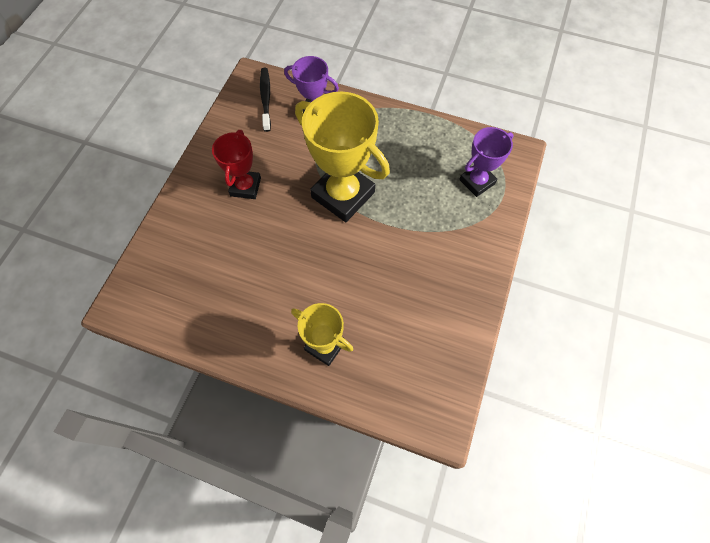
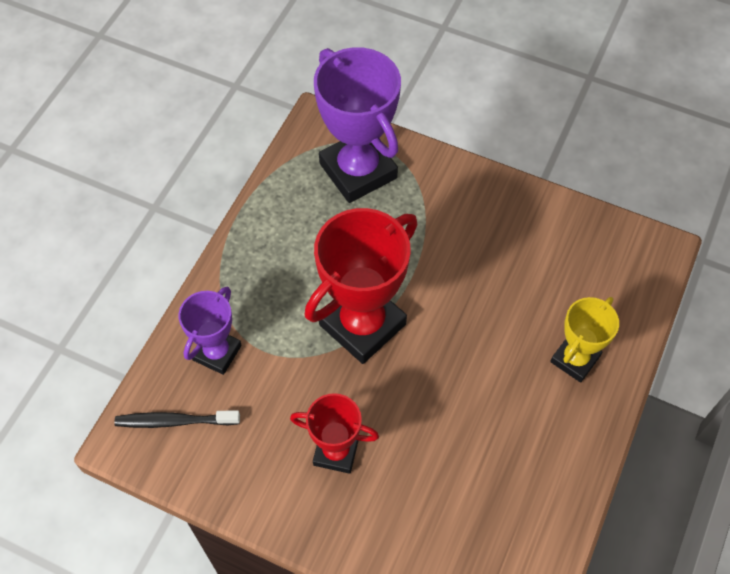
camera: 85 degrees left, 5 degrees down
yellow trophy [295,92,390,222] -> red trophy [304,208,417,364]
purple trophy [459,127,514,197] -> purple trophy [314,47,401,203], size x1.75

